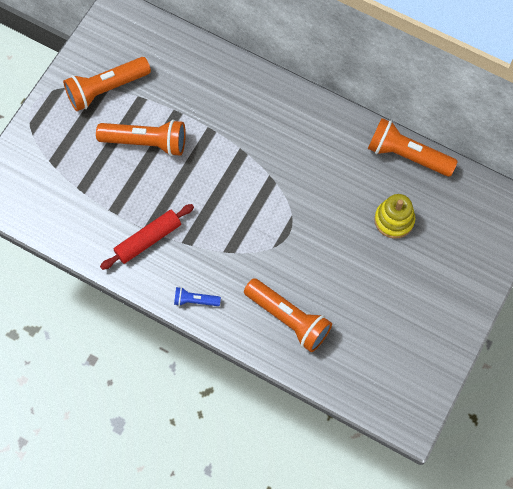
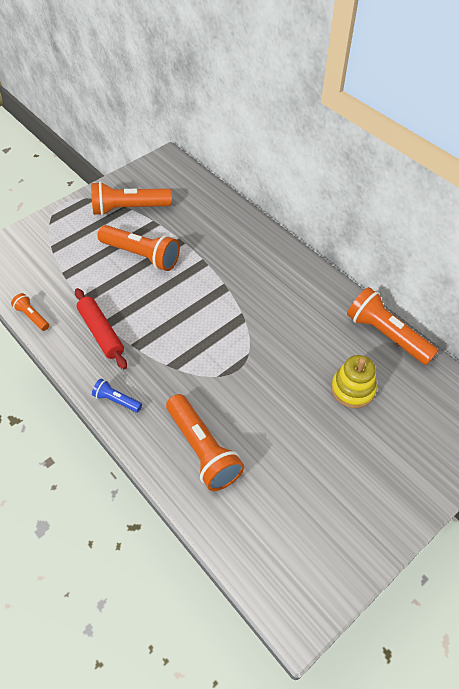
camera: 20 degrees right, 15 degrees down
red rolling pin [100,204,194,270] -> red rolling pin turned 75 degrees clockwise [75,288,127,369]
none -> orange flashlight [11,293,49,331]

